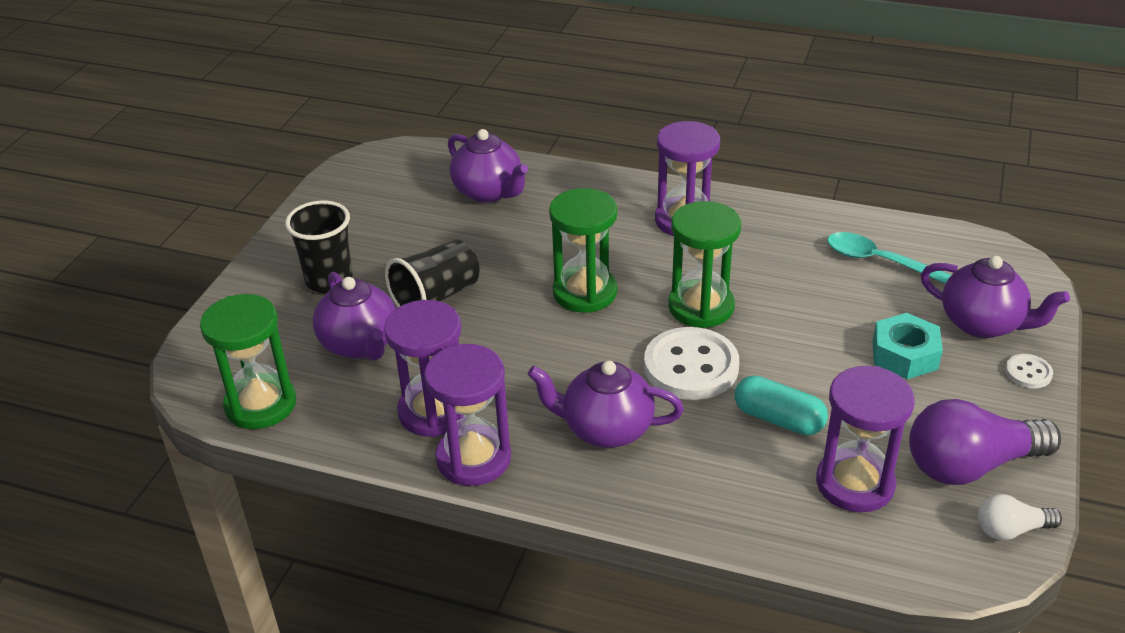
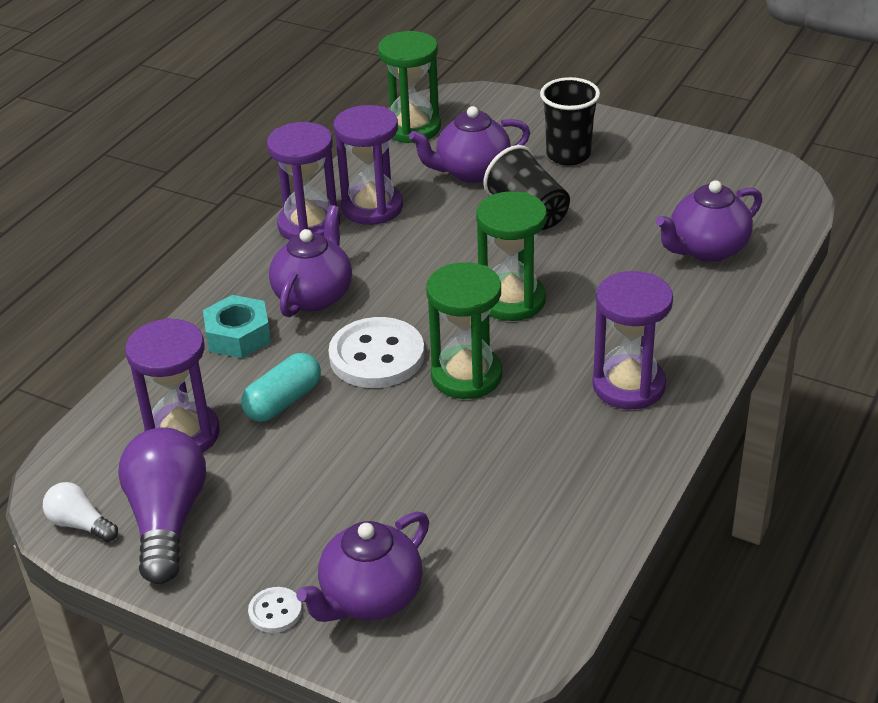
camera: 100 degrees right, 0 degrees up
turquoise spoon [827,232,951,284] -> none
turquoise nut [873,313,943,379] -> turquoise nut moved to [203,295,271,358]
white light bulb [978,494,1062,540] -> white light bulb turned 60 degrees counterclockwise [43,482,118,542]

